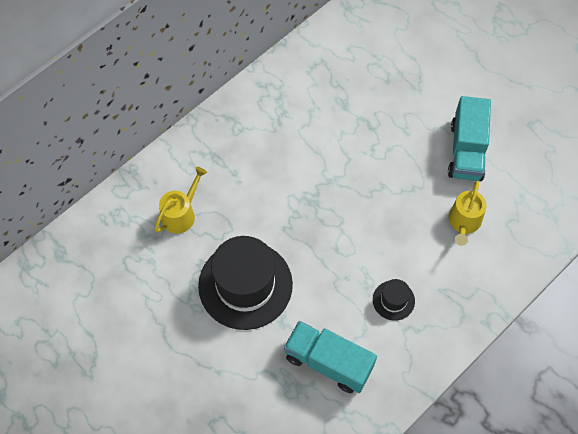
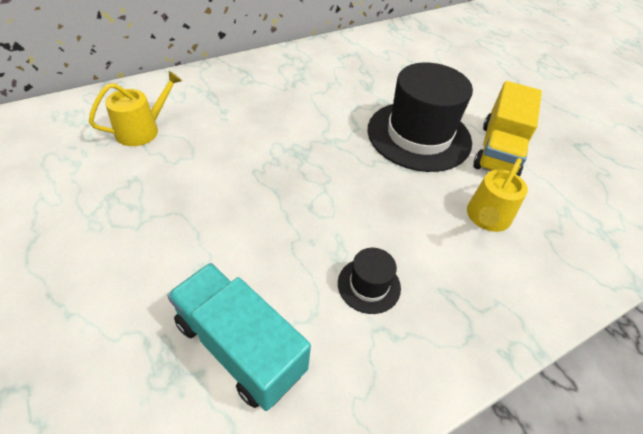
camera: 10 degrees right, 15 degrees down
black hat [198,236,293,330] -> black hat moved to [367,63,473,172]
turquoise truck [448,96,491,181] -> yellow truck [473,81,542,177]

